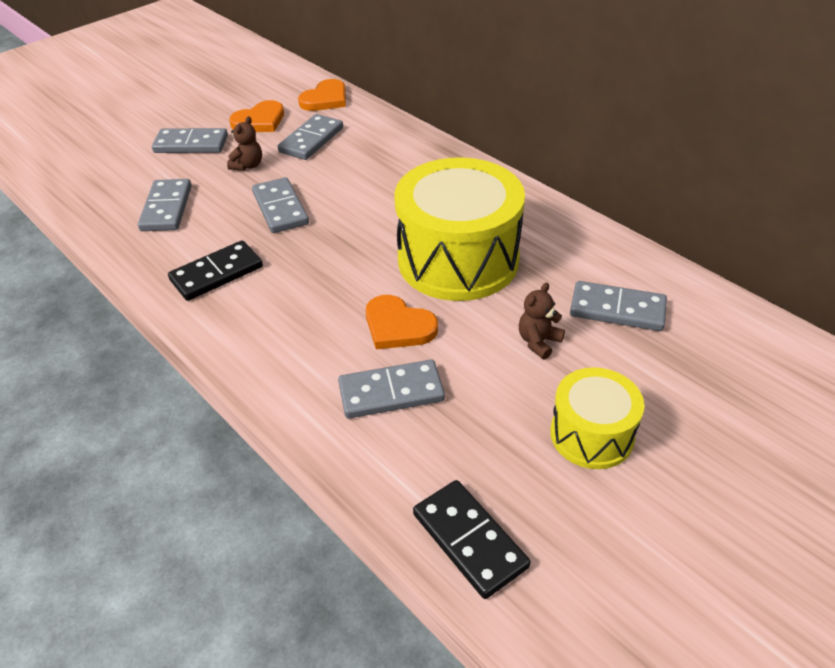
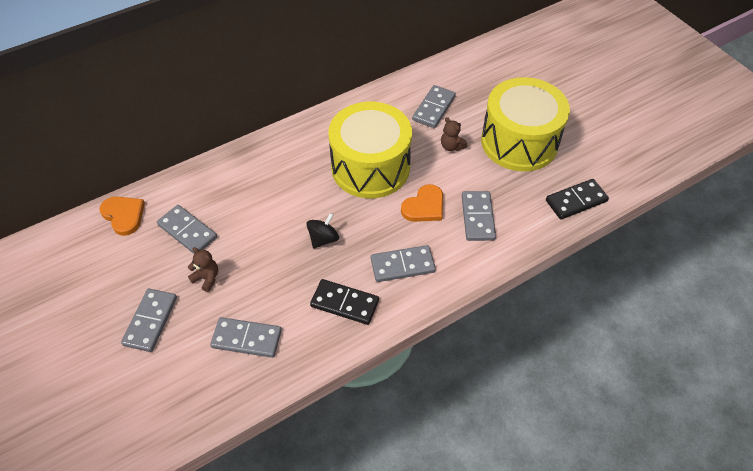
camera: 80 degrees left, 10 degrees up
black domino [168,240,263,301] -> black domino turned 45 degrees counterclockwise [310,279,379,325]
orange heart [229,100,284,132] -> none
grey domino [252,177,309,233] -> grey domino moved to [371,245,436,282]
yellow drum [550,367,644,469] -> yellow drum [481,77,570,172], size x1.84
none -> black spinning top [306,213,339,249]

